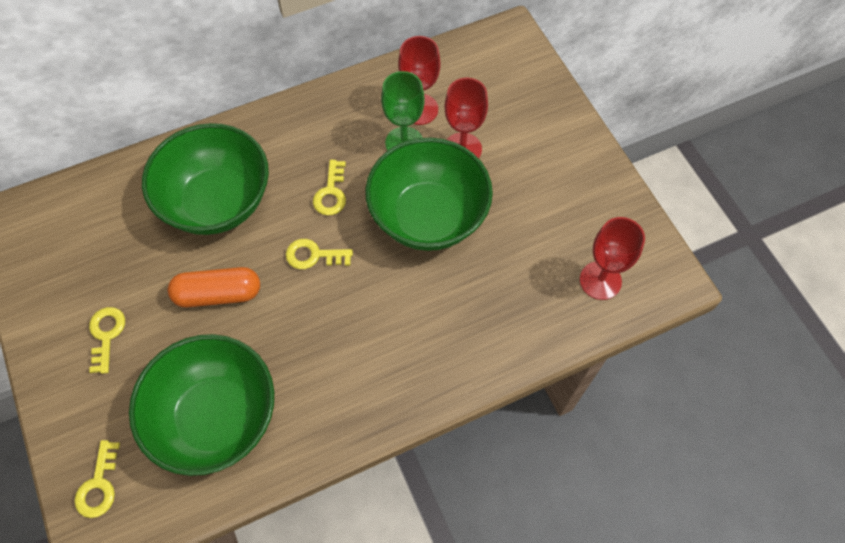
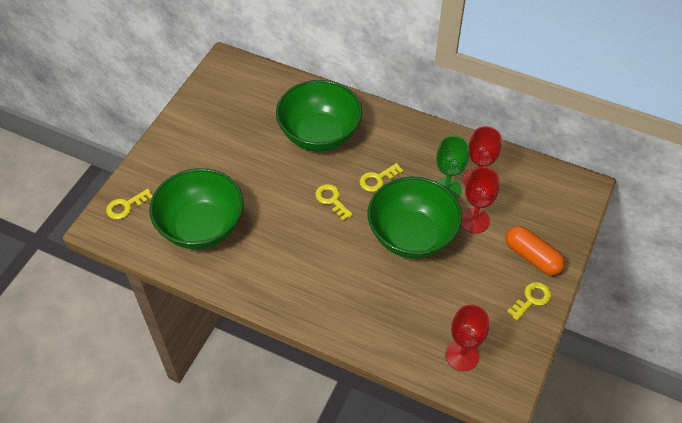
camera: 50 degrees right, 10 degrees down
yellow key [89,307,125,374] -> yellow key moved to [507,282,551,320]
orange capsule [168,267,260,307] -> orange capsule moved to [505,226,565,275]

